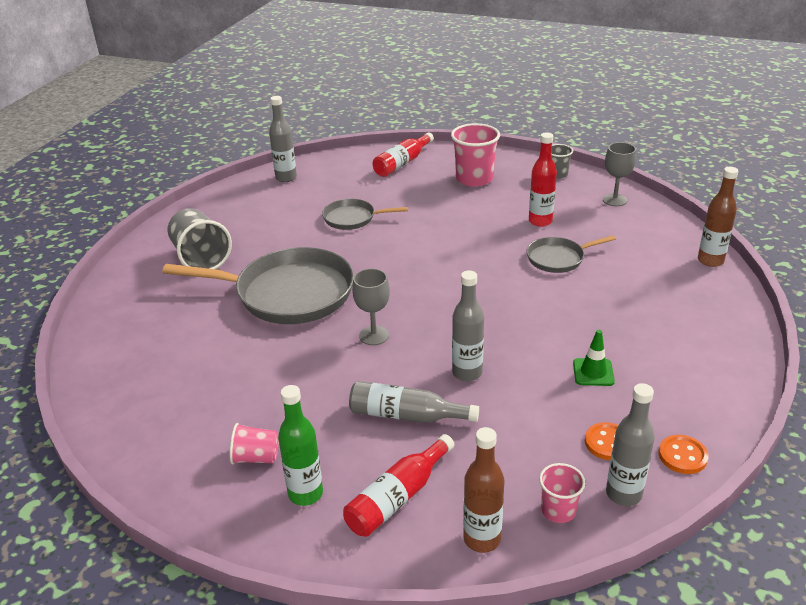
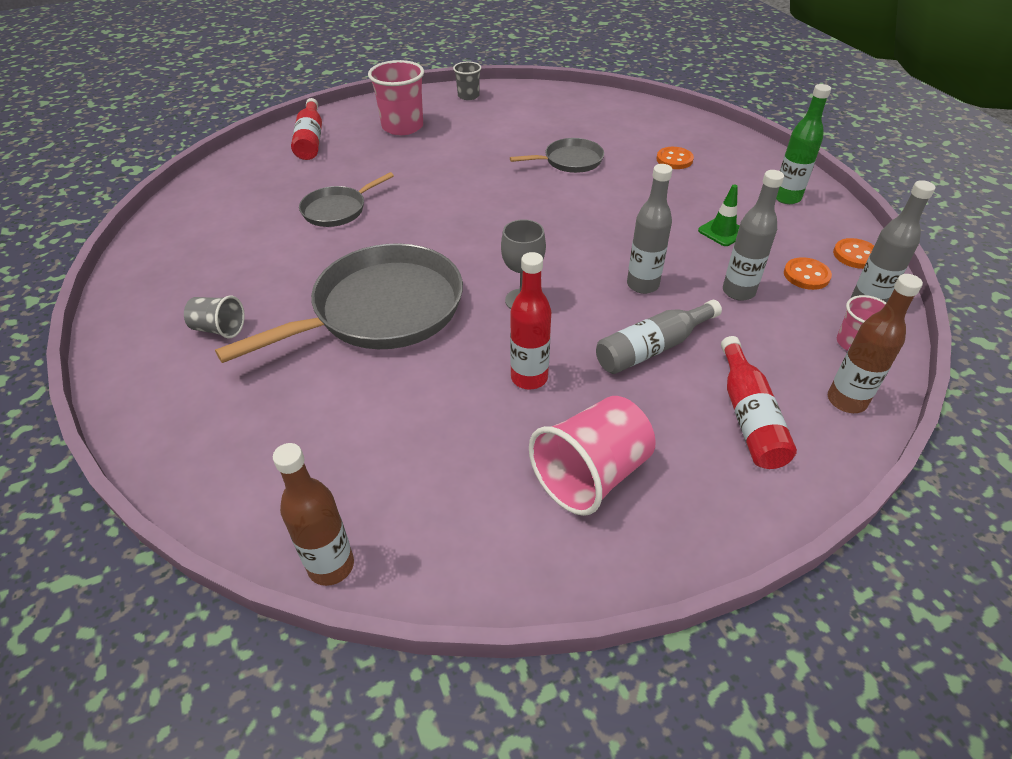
camera: 45 degrees left, 10 degrees up
grey cup [168,208,232,269] -> grey cup [184,296,245,338], size x0.56
pink cup [230,423,279,464] -> pink cup [529,396,656,516], size x1.80
grey bottle [269,96,297,182] -> grey bottle moved to [723,170,784,301]
green bottle [278,385,323,506] -> green bottle moved to [776,84,831,204]
grey pan [527,235,616,273] -> grey pan turned 135 degrees counterclockwise [510,138,604,173]
red bottle [529,132,557,227] -> red bottle moved to [510,252,551,390]
grey goblet [603,142,636,206] -> none
brown bottle [698,167,738,267] -> brown bottle moved to [273,443,354,586]
none -> orange button [656,147,694,169]

